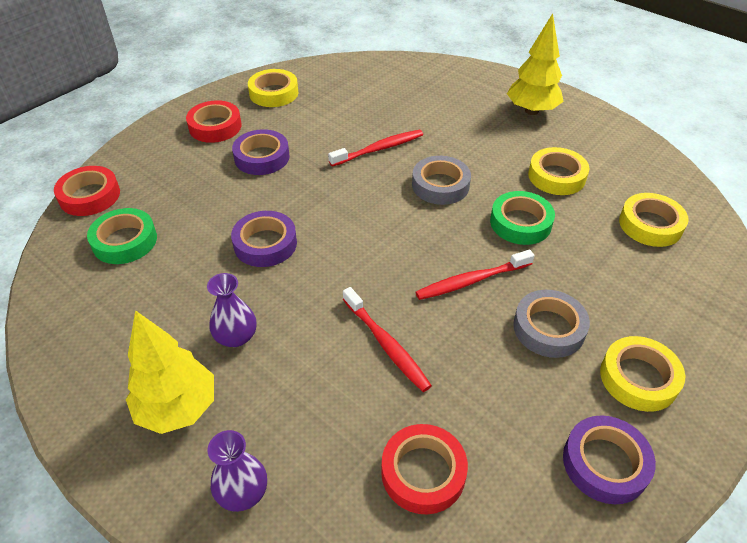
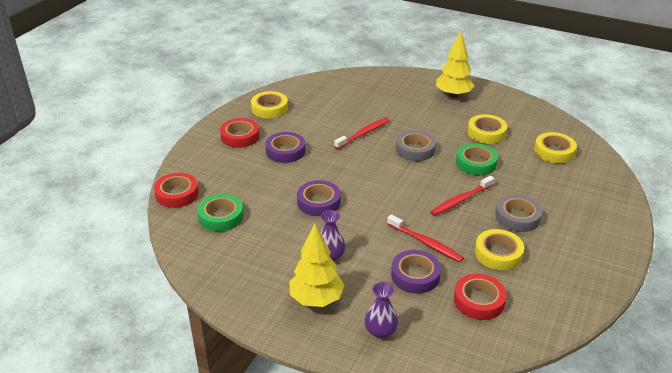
camera: 15 degrees left, 10 degrees down
purple tape [563,415,656,504] -> purple tape moved to [391,250,441,293]
yellow tape [600,336,685,412] -> yellow tape moved to [475,229,524,270]

